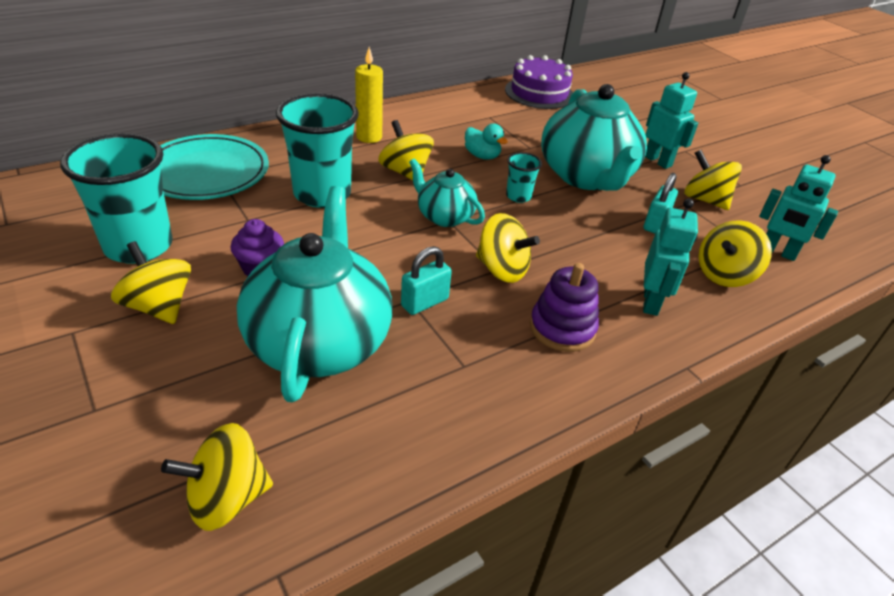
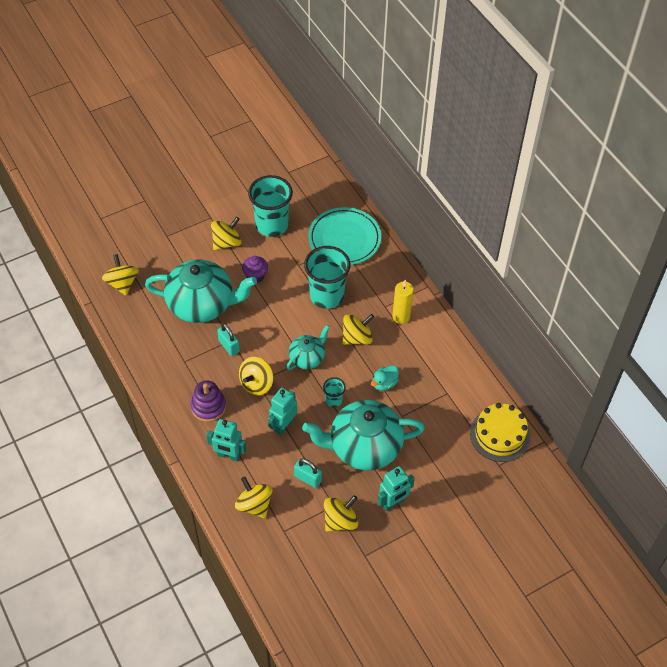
camera: 95 degrees right, 15 degrees up
purple cake [505,55,573,109] -> yellow cake [470,403,530,462]
turquoise robot [759,155,838,261] -> turquoise robot moved to [268,388,297,435]

